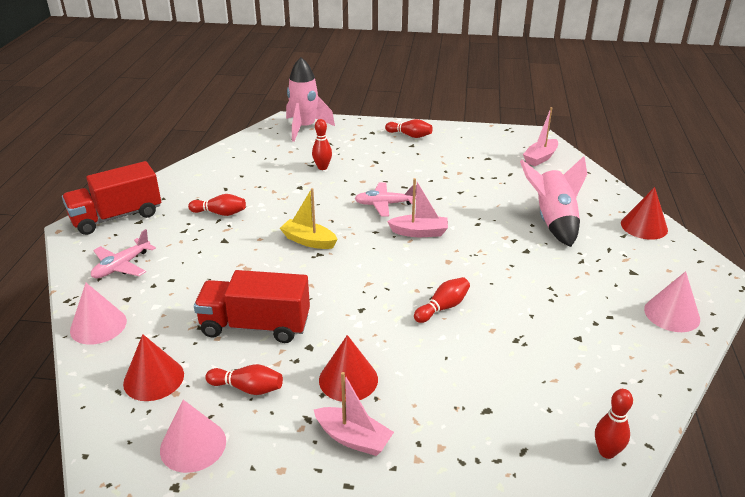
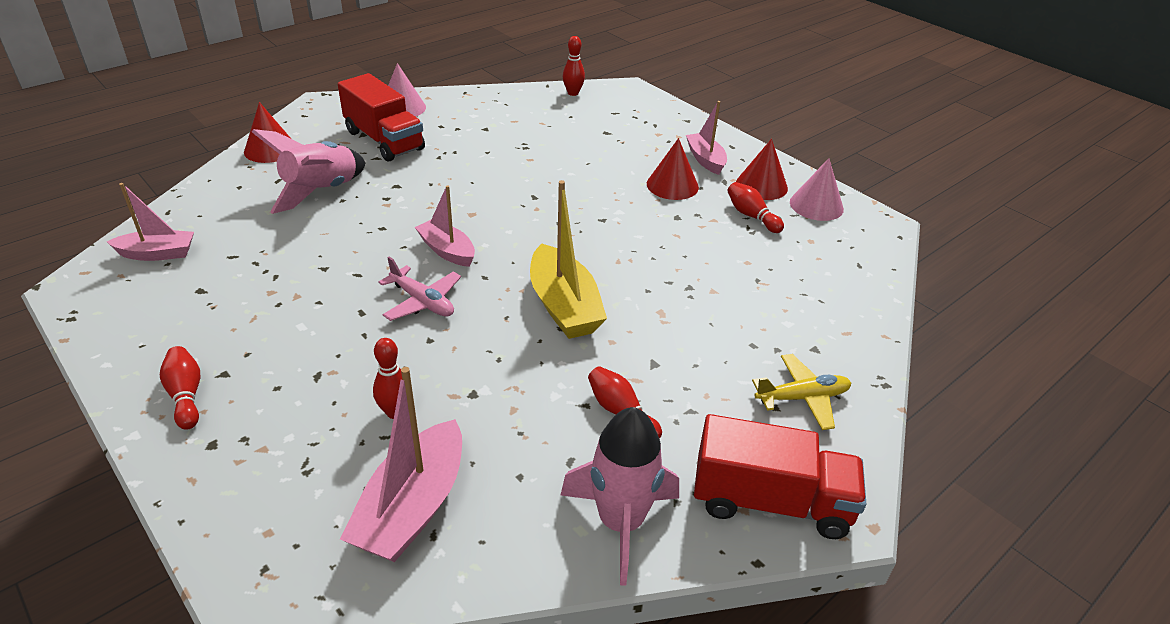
camera: 140 degrees left, 5 degrees up
pink cone [70,283,127,345] -> none
pink plane [91,229,156,279] -> yellow plane [752,354,851,430]
red cone [123,334,184,401] -> red cone moved to [736,139,788,200]
red truck [194,270,310,343] -> red truck moved to [338,73,425,162]
yellow boat [280,188,338,249] -> yellow boat [530,180,607,339], size x1.58
pink rocket [286,57,335,142] -> pink rocket moved to [561,407,679,585]
red bowling pin [414,277,470,323] -> none
none -> pink boat [340,367,462,562]

